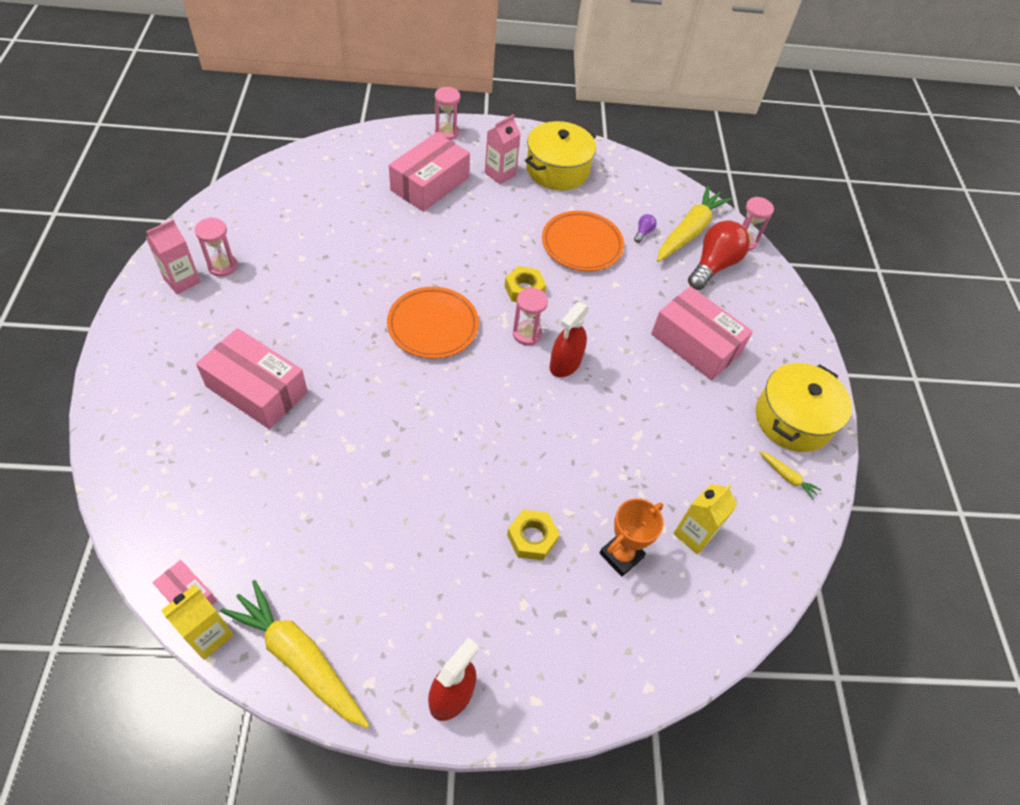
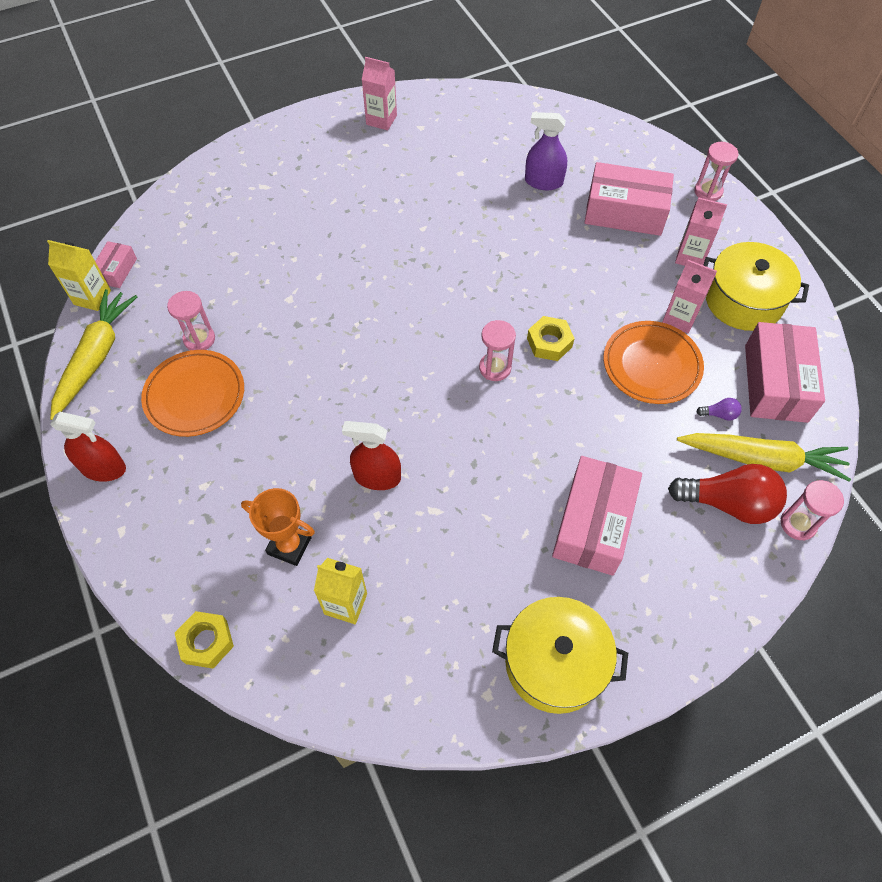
camera: 70 degrees right, 5 degrees up
pink hourglass [195,218,238,277] -> pink hourglass moved to [167,291,215,350]
pink box [196,328,308,429] -> pink box moved to [745,322,825,423]
orange plate [387,287,479,359] -> orange plate moved to [141,350,244,437]
yellow nut [507,510,560,560] -> yellow nut moved to [175,611,234,668]
red spray bottle [550,302,590,377] -> red spray bottle moved to [342,421,401,490]
yellow carrot [759,451,821,500] -> none
none -> purple spray bottle [525,112,567,190]
none -> pink carton [662,260,717,333]

